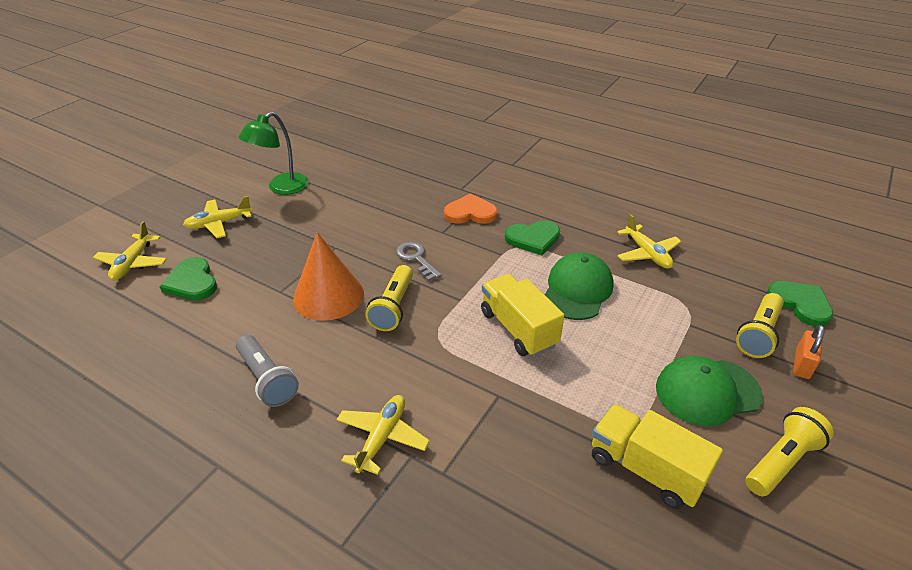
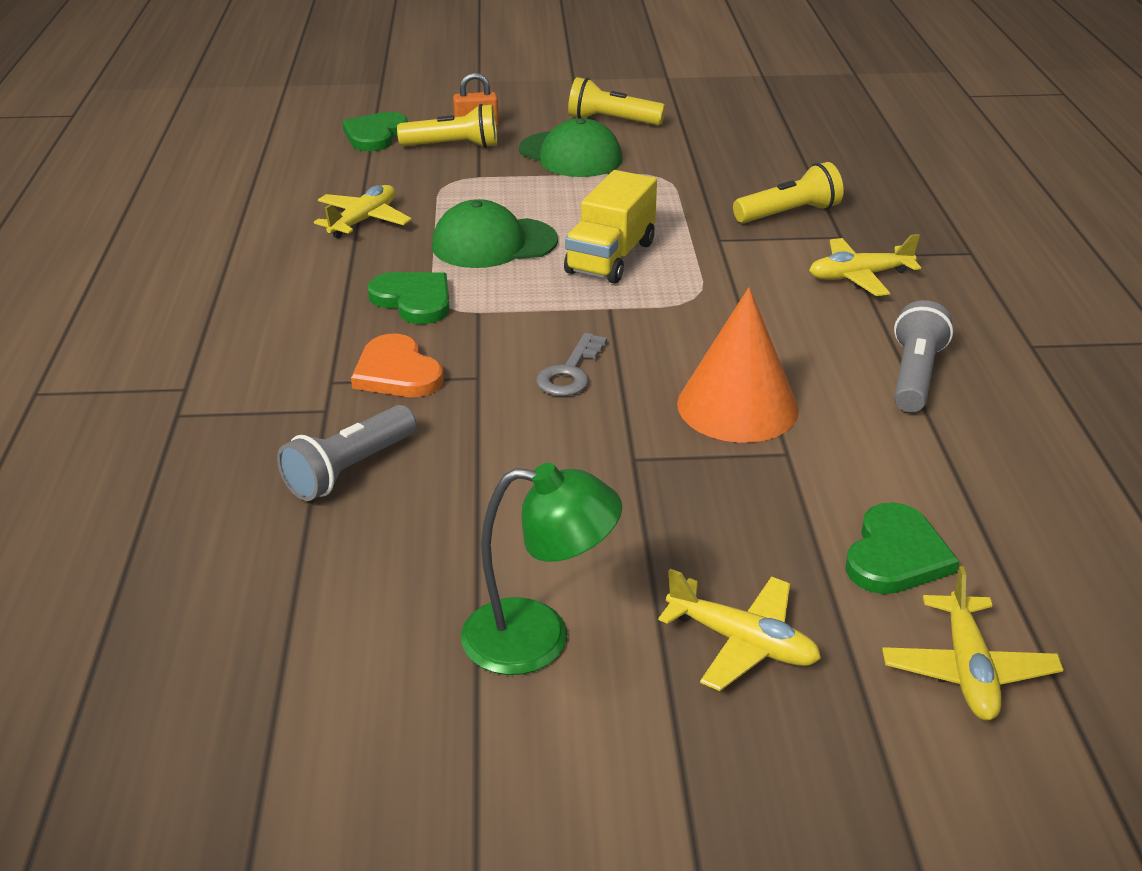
camera: 125 degrees left, 5 degrees down
yellow plane [93,221,167,280] -> yellow plane turned 120 degrees clockwise [882,566,1063,720]
yellow flashlight [365,265,413,331] -> yellow flashlight moved to [733,162,844,223]
yellow truck [592,404,723,509] -> none
none -> grey flashlight [277,405,416,501]

